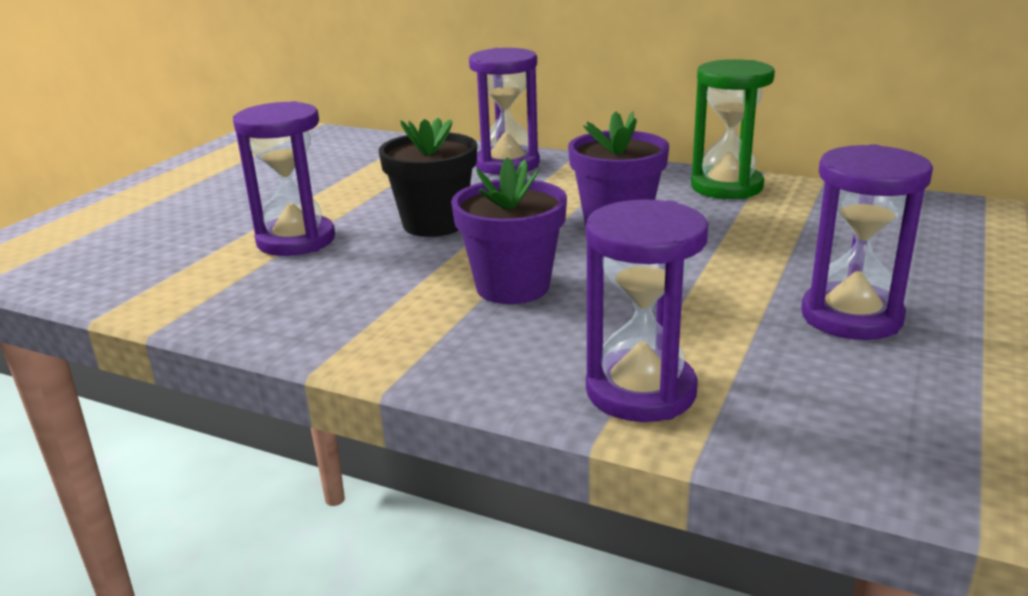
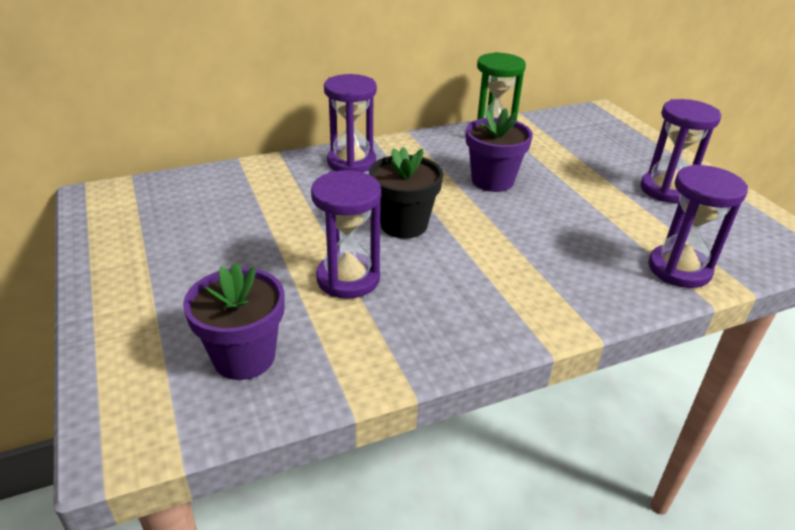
camera: 50 degrees left, 10 degrees up
purple flower pot [451,157,567,304] -> purple flower pot moved to [183,262,285,380]

